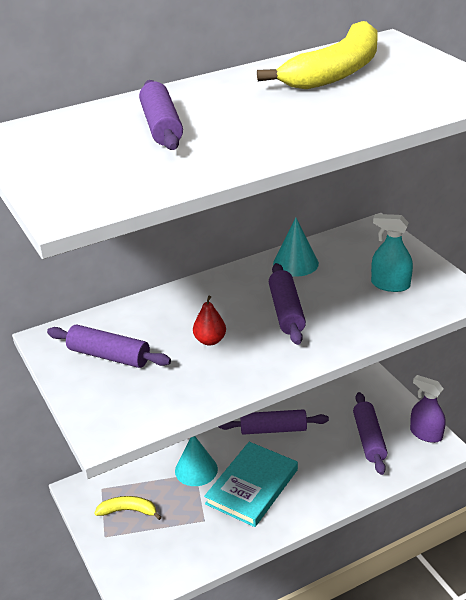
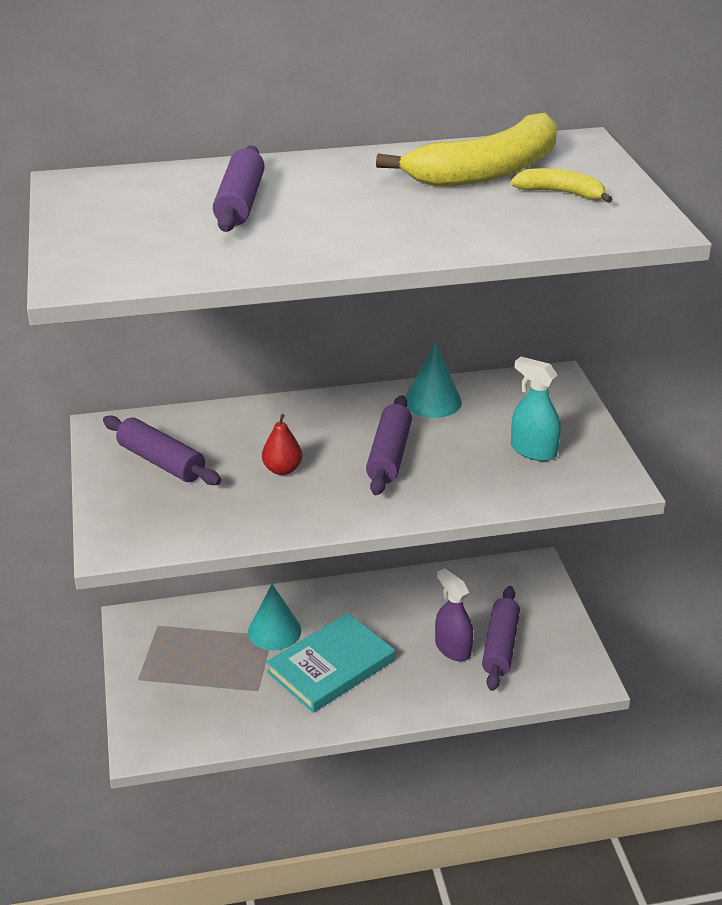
camera: 15 degrees right, 0 degrees up
yellow banana [95,496,162,520] -> yellow banana moved to [510,168,612,203]
purple rolling pin [219,409,329,435] -> none
purple spray bottle [410,375,446,443] -> purple spray bottle moved to [435,568,474,661]

